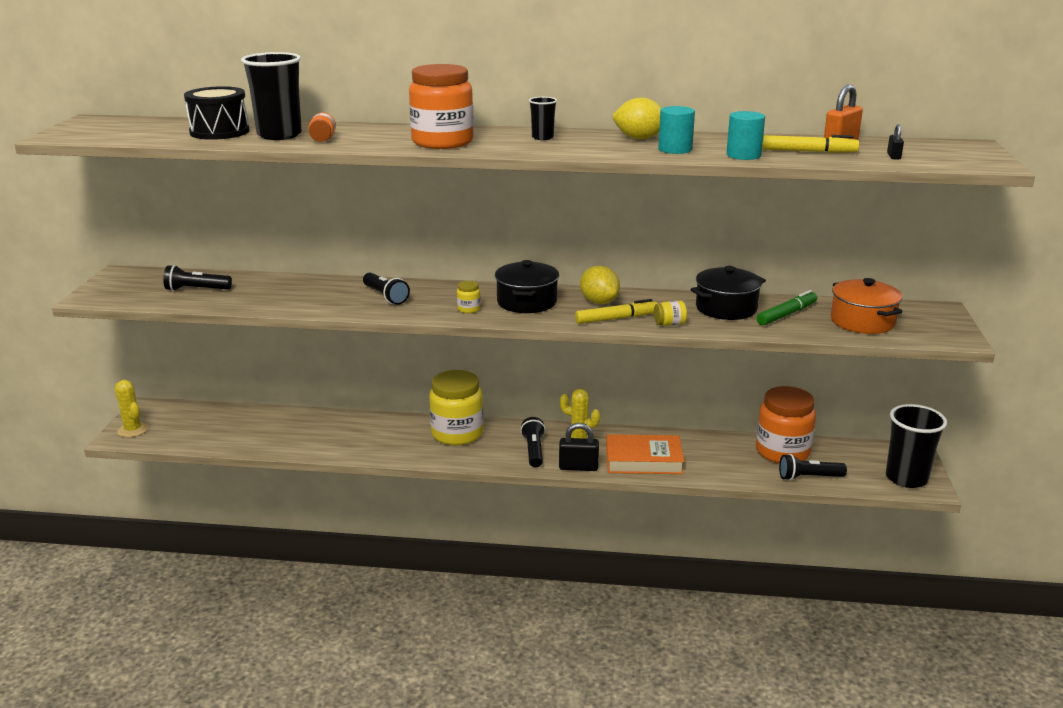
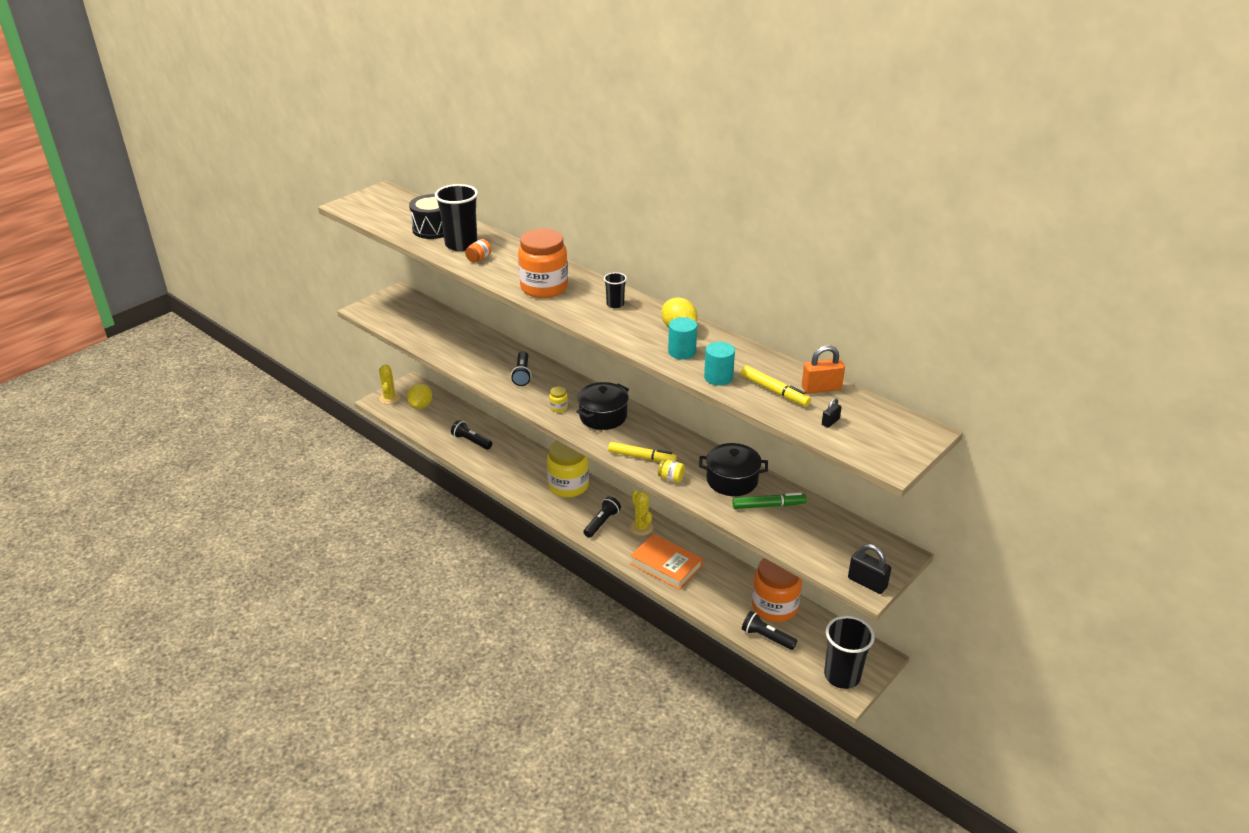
camera: 35 degrees right, 10 degrees up
black flashlight [163,265,232,291] -> black flashlight moved to [451,420,492,450]
black padlock [559,423,599,471] -> black padlock moved to [848,544,891,594]
yellow lemon [580,266,620,304] -> yellow lemon moved to [407,383,432,409]
orange pot [831,278,902,334] -> none

